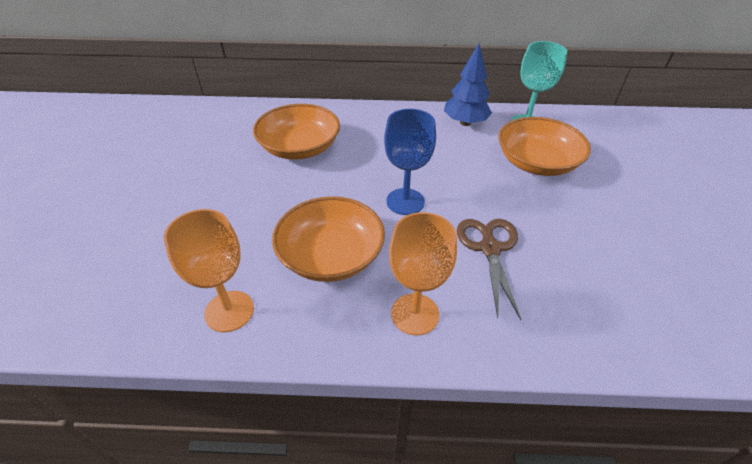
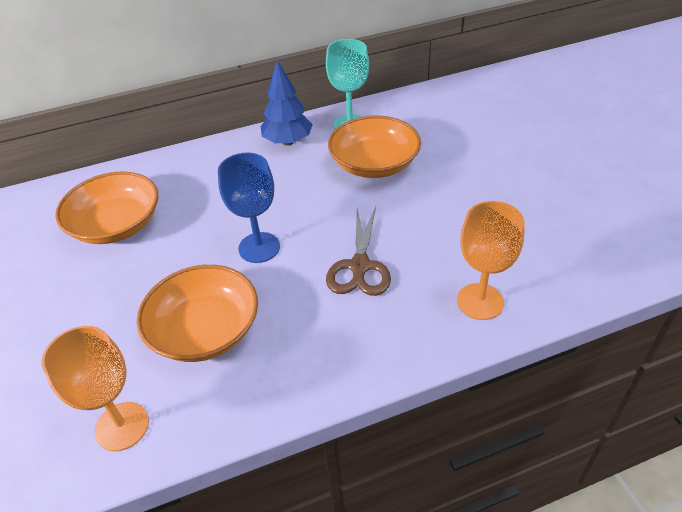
camera: 20 degrees left, 0 degrees up
orange goblet [389,212,457,335] -> orange goblet moved to [457,201,525,320]
brown scissors [457,219,521,320] -> brown scissors turned 150 degrees counterclockwise [326,207,391,296]

